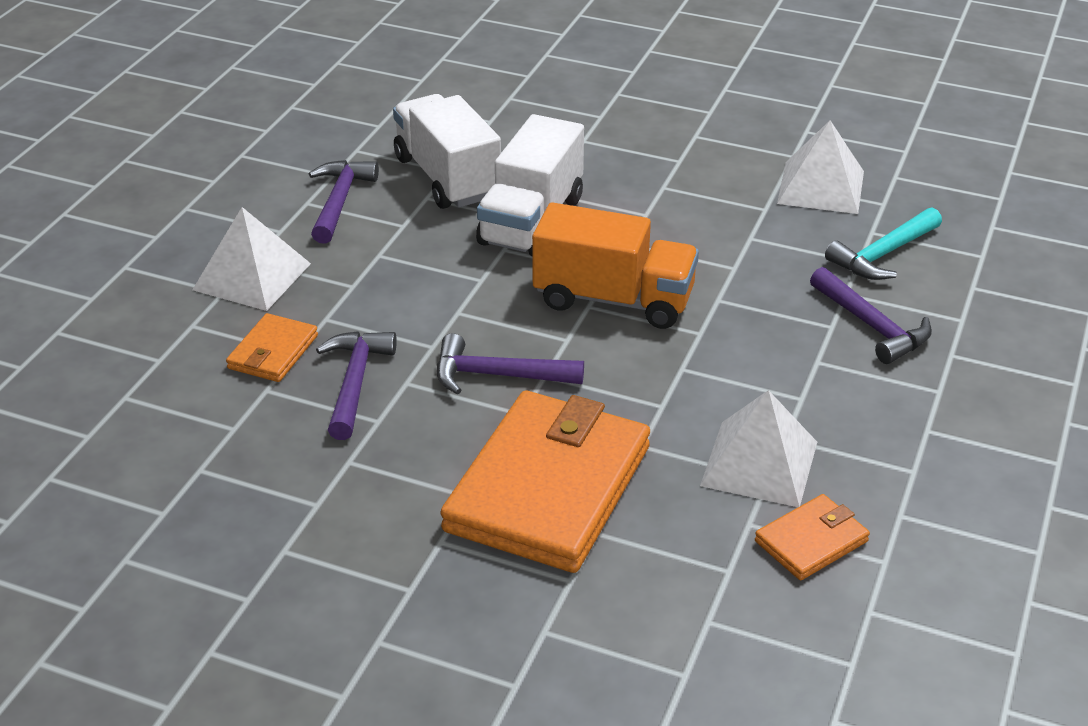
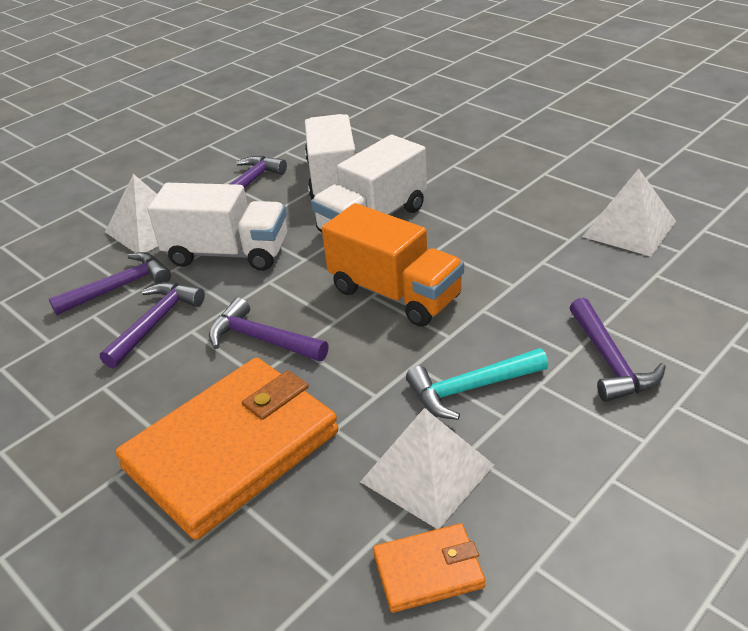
camera: 25 degrees right, 0 degrees up
orange wallet [226,313,318,382] -> purple hammer [49,252,171,316]
turquoise hammer [825,207,942,280] -> turquoise hammer moved to [406,348,548,420]
none -> white truck [148,183,287,271]

